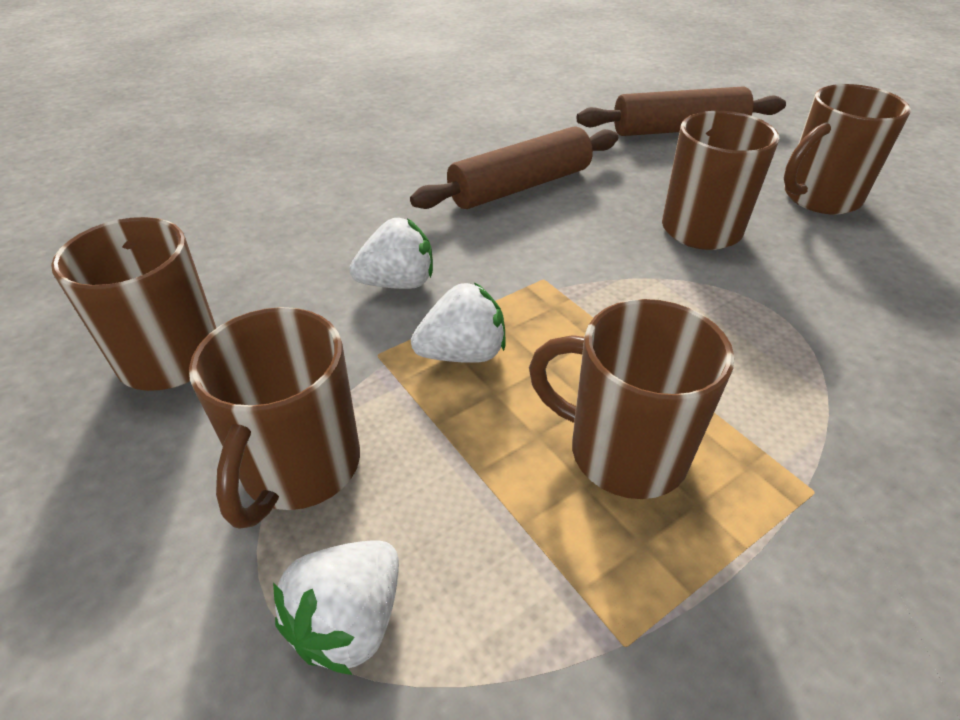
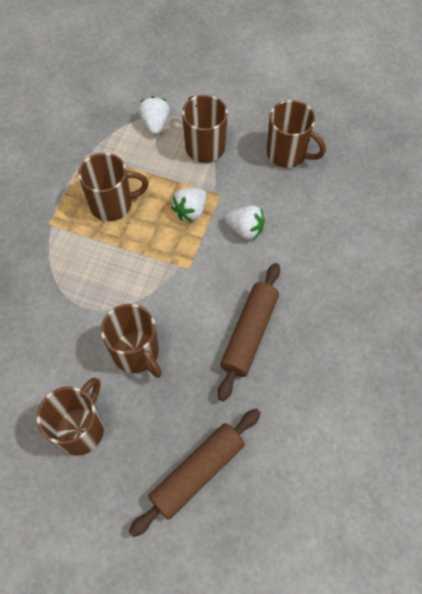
camera: 145 degrees right, 20 degrees up
white strawberry [349,218,433,289] -> white strawberry turned 105 degrees counterclockwise [225,205,265,240]

